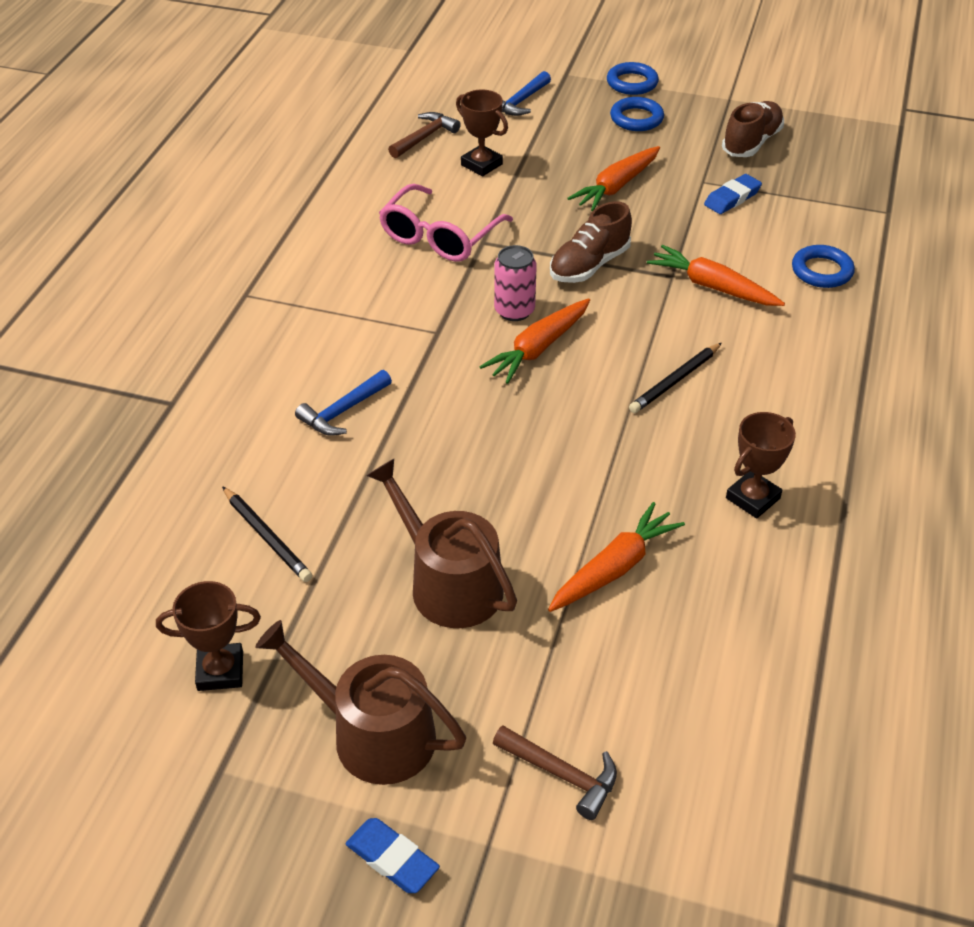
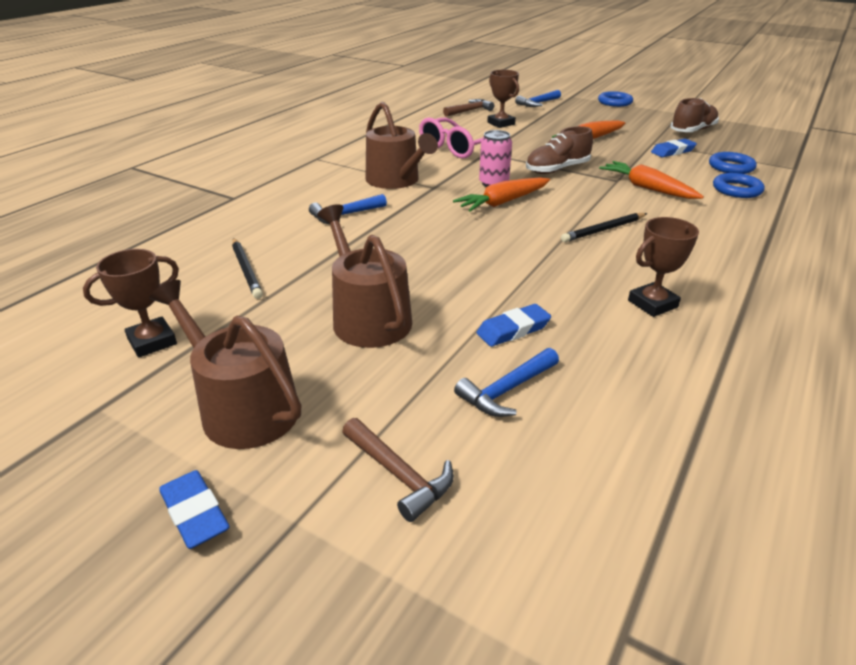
camera: 15 degrees right, 10 degrees down
brown trophy [156,581,261,691] -> brown trophy turned 45 degrees counterclockwise [83,249,179,357]
orange carrot [548,502,685,612] -> blue eraser [476,304,551,347]
blue ring [610,97,664,131] -> blue ring moved to [709,152,757,174]
none -> brown watering can [366,102,438,189]
none -> blue hammer [454,348,559,417]

